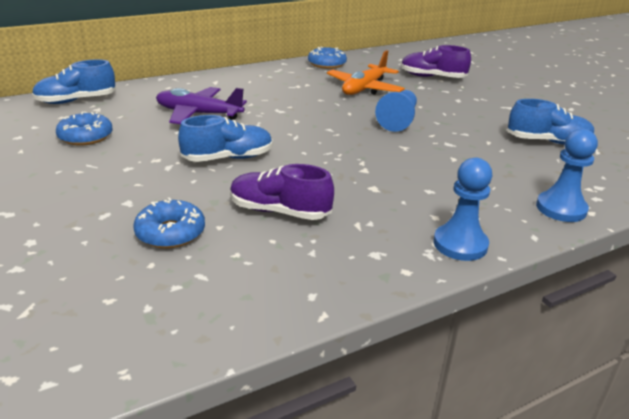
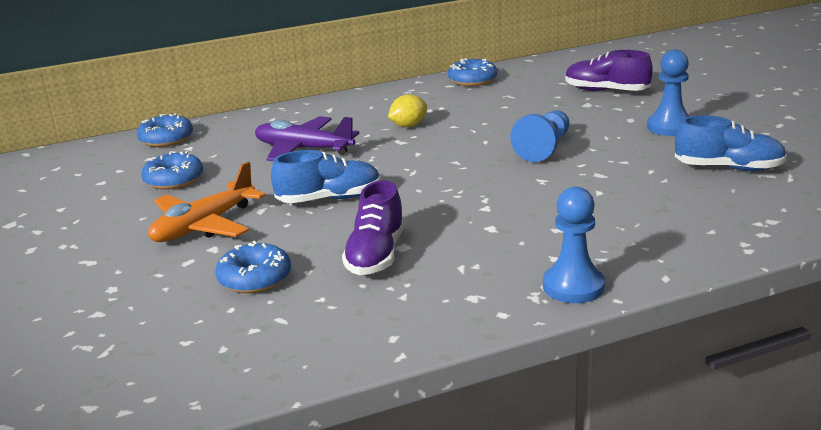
camera: 10 degrees right, 5 degrees down
blue shoe [32,59,116,104] -> blue donut [137,113,193,147]
purple shoe [230,164,334,220] -> purple shoe turned 105 degrees counterclockwise [342,180,405,275]
orange plane [327,50,405,95] -> orange plane moved to [148,162,266,242]
blue pawn [536,129,598,222] -> blue pawn moved to [647,50,689,136]
none -> yellow lemon [388,94,427,127]

